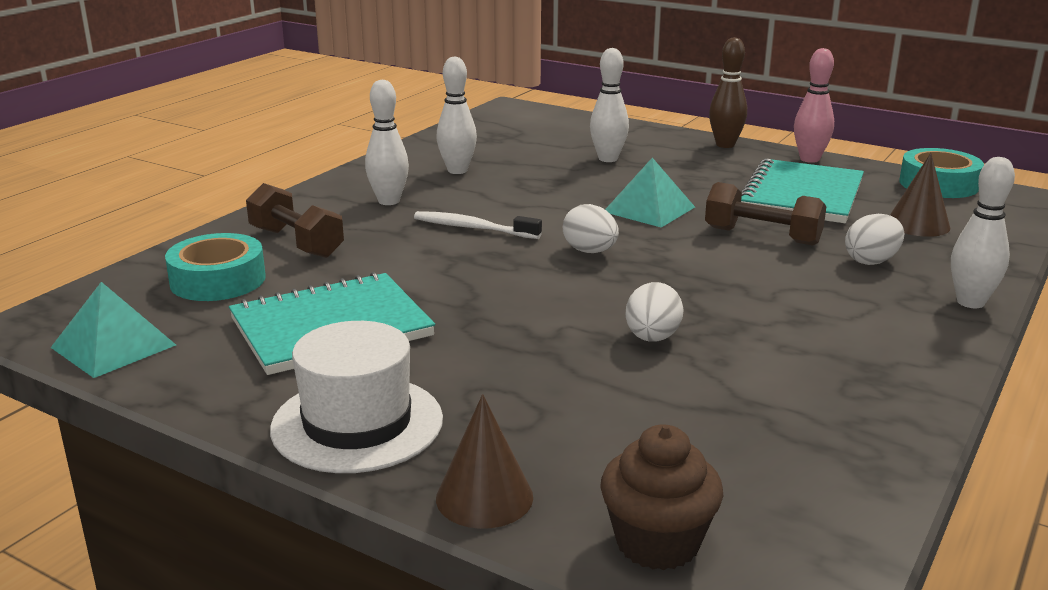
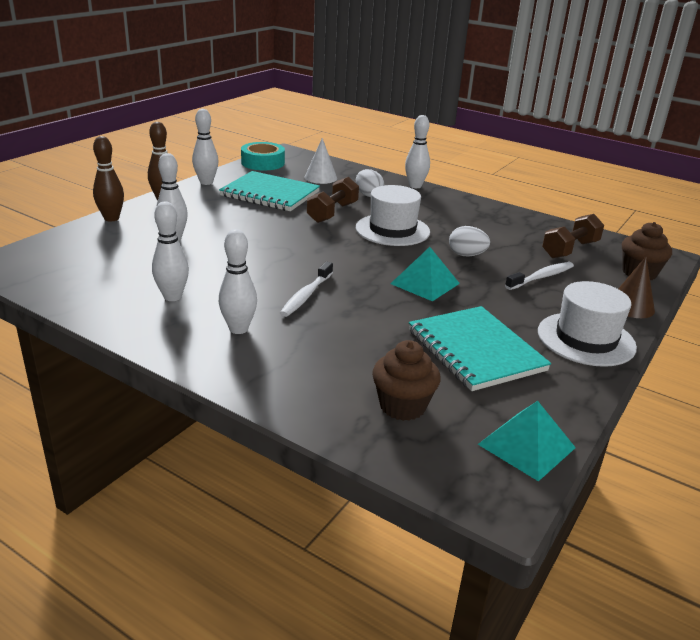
camera: 90 degrees left, 5 degrees up
turquoise tape [165,233,266,301] -> brown cupcake [372,340,441,421]
brown dumbbell [246,183,344,258] -> brown dumbbell moved to [542,214,604,258]
white egg [563,204,619,253] -> none
turquoise pyramid [605,158,695,228] -> turquoise pyramid moved to [390,247,460,301]
pink bowling pin [794,48,834,163] -> white bowling pin [192,109,219,185]
brown cone [890,153,950,237] -> white cone [304,138,337,184]
none -> brown bowling pin [93,136,124,222]
none -> white hat [356,185,430,246]
none -> white toothbrush [505,262,574,290]

